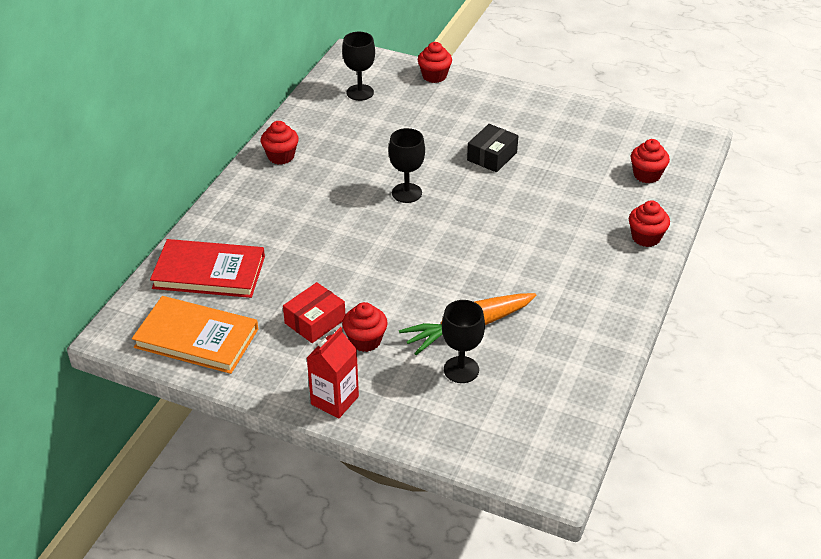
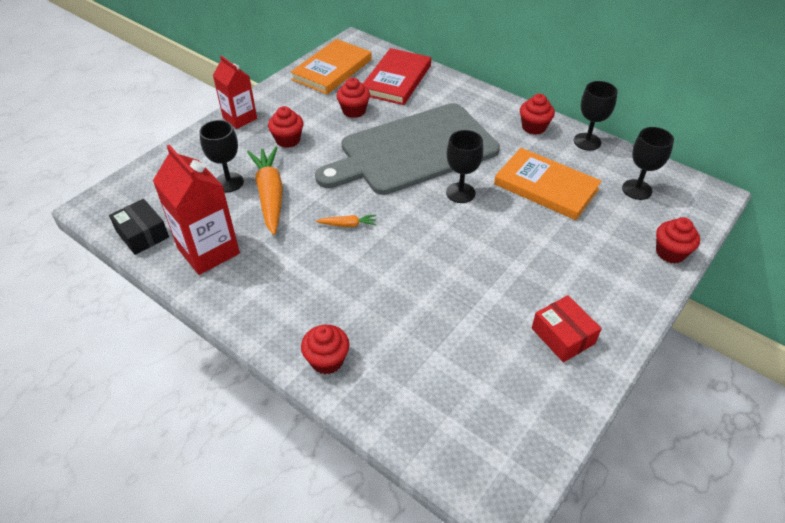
camera: 105 degrees right, 5 degrees up
red box [283,282,345,343] -> red box moved to [532,295,602,362]
black box [467,124,518,172] -> black box moved to [109,199,169,255]
red cupcake [630,139,670,184] -> red cupcake moved to [336,78,370,118]
none -> red carton [153,145,240,275]
none -> grey cutting board [315,103,500,195]
none -> orange carrot [316,215,376,227]
none -> orange book [494,148,602,220]
none -> black goblet [574,81,618,151]

